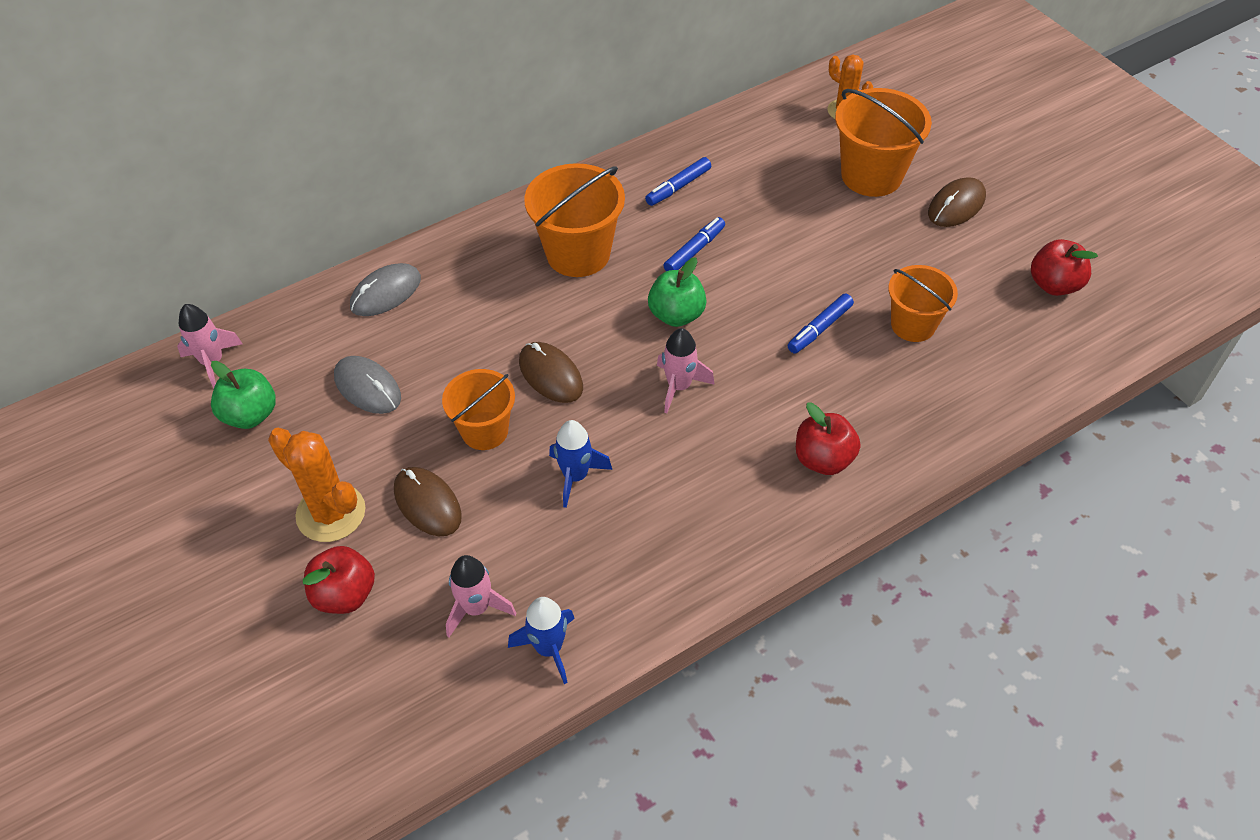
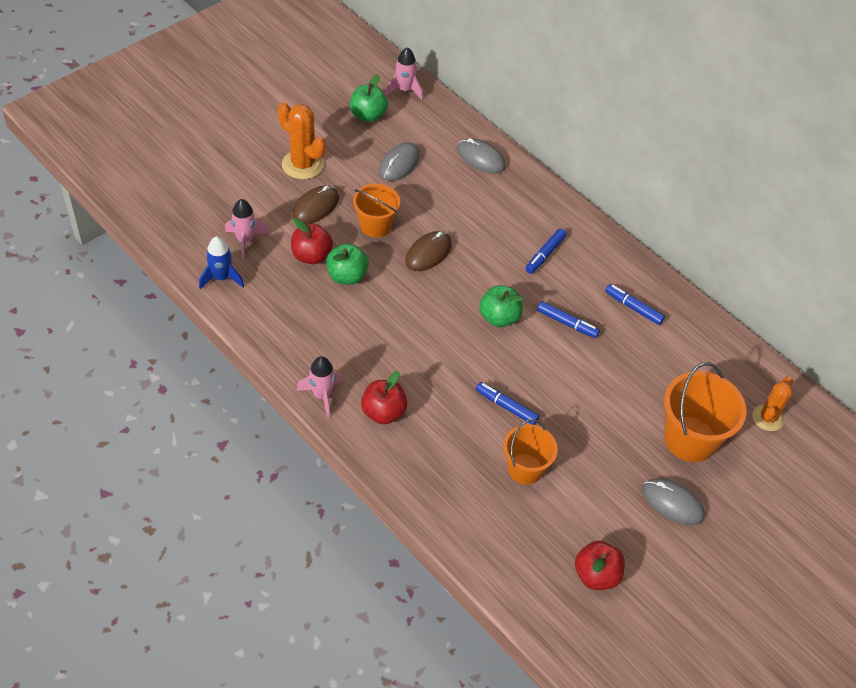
camera: 75 degrees right, 0 degrees up
orange cactus [268,428,366,542] -> orange cactus turned 75 degrees counterclockwise [277,103,326,180]
red apple [303,546,375,614] -> red apple moved to [291,218,333,264]
orange bucket [524,163,625,277] -> blue marker [525,229,566,274]
blue rocket [549,420,612,508] -> green apple [326,243,369,285]
pink rocket [657,328,715,413] -> pink rocket moved to [296,356,342,418]
brown mouse [928,177,986,227] -> grey mouse [642,478,705,525]

